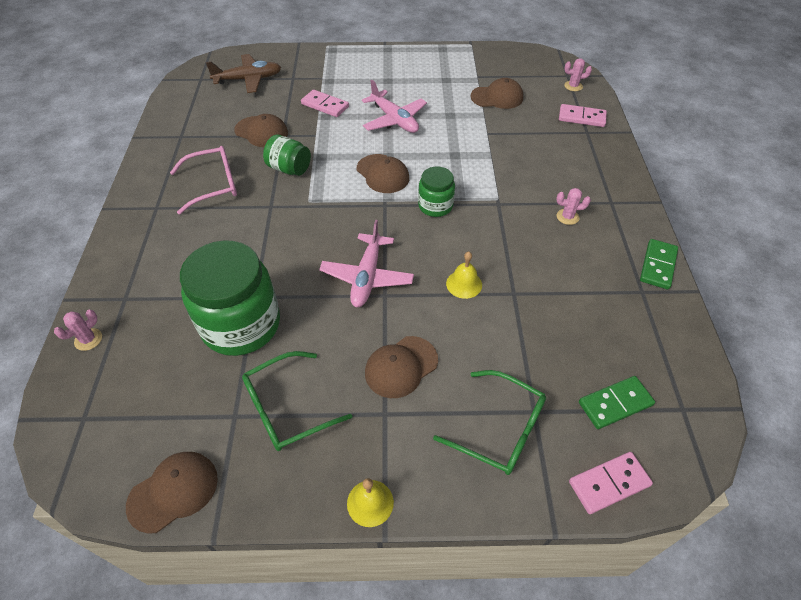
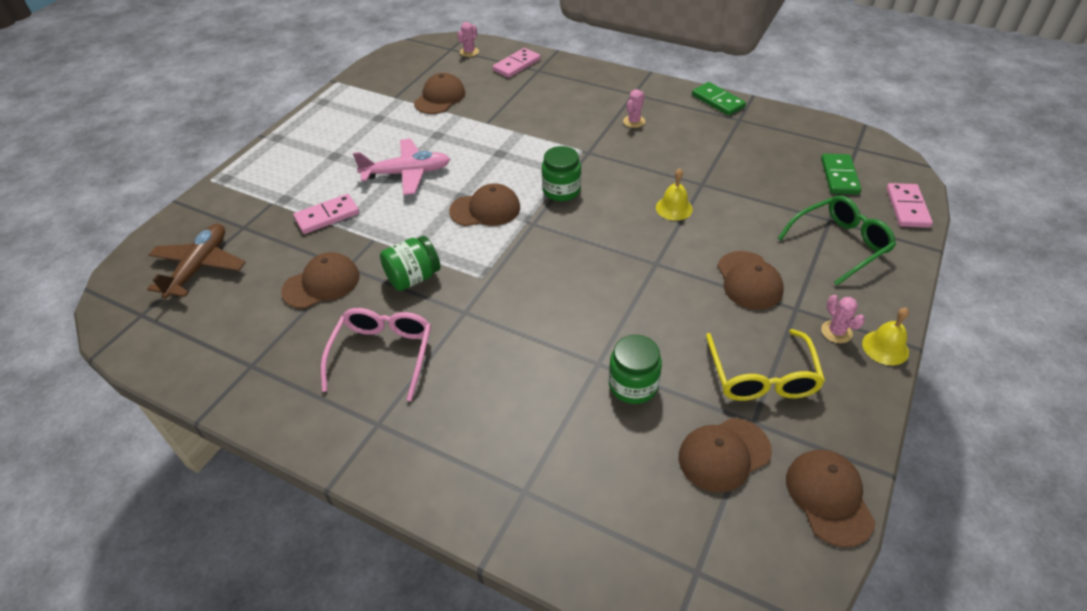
camera: 60 degrees left, 5 degrees down
pink cactus [54,310,102,351] -> pink cactus moved to [821,295,865,343]
green jar [180,240,280,356] -> green jar [609,335,662,404], size x0.52
green glasses [242,351,352,451] -> yellow glasses [706,329,825,401]
pink plane [319,220,414,307] -> none
none -> brown cap [679,418,772,493]

